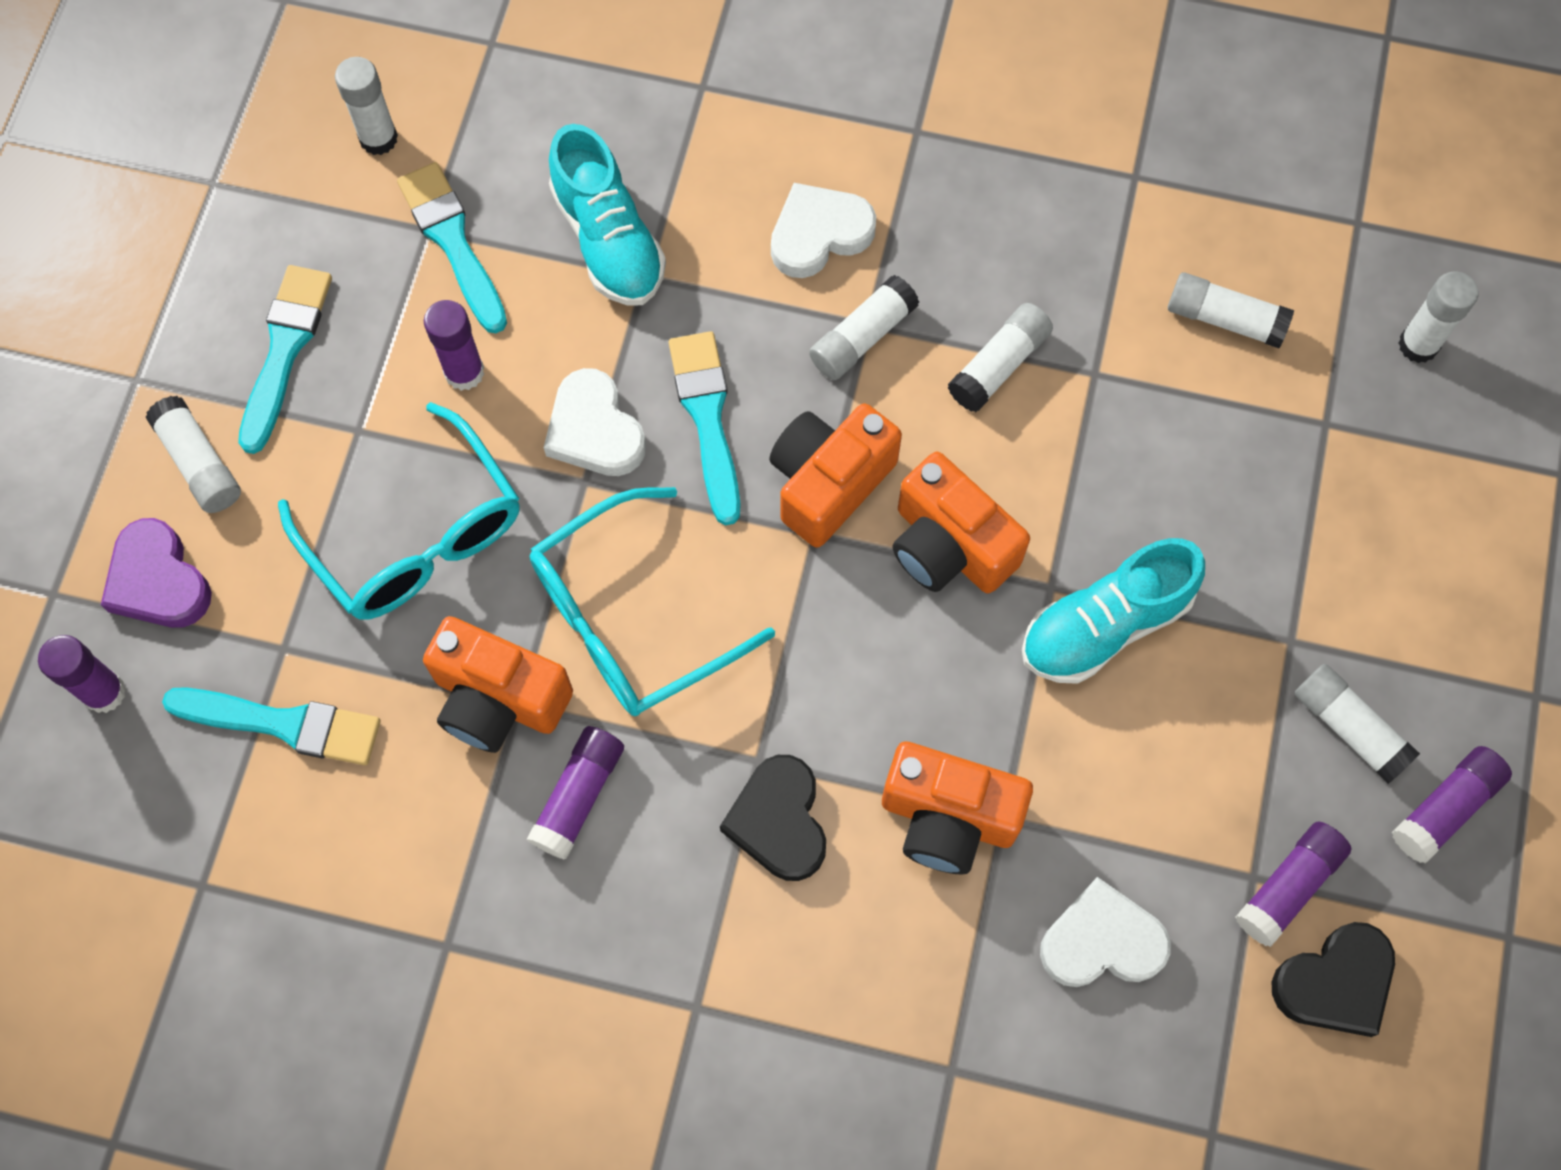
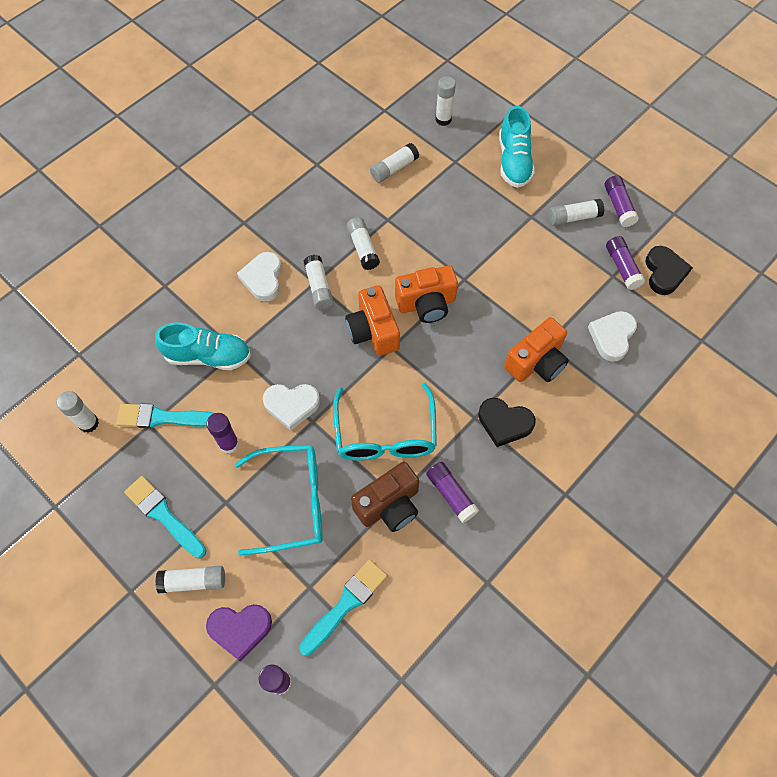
camera: 60 degrees left, 5 degrees down
orange camera [423,616,573,753] -> brown camera [351,462,419,532]
turquoise brush [669,331,741,525] -> none
turquoise shoe [1022,538,1205,684] -> turquoise shoe moved to [499,106,535,188]

